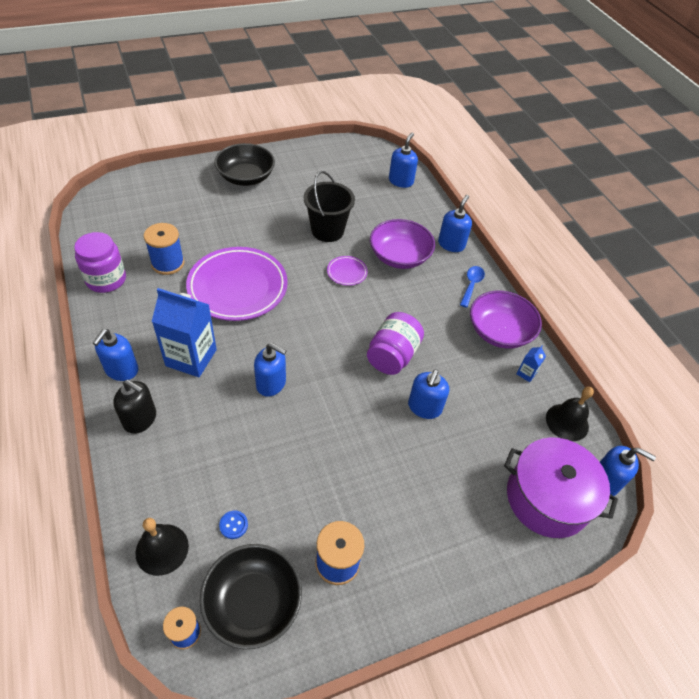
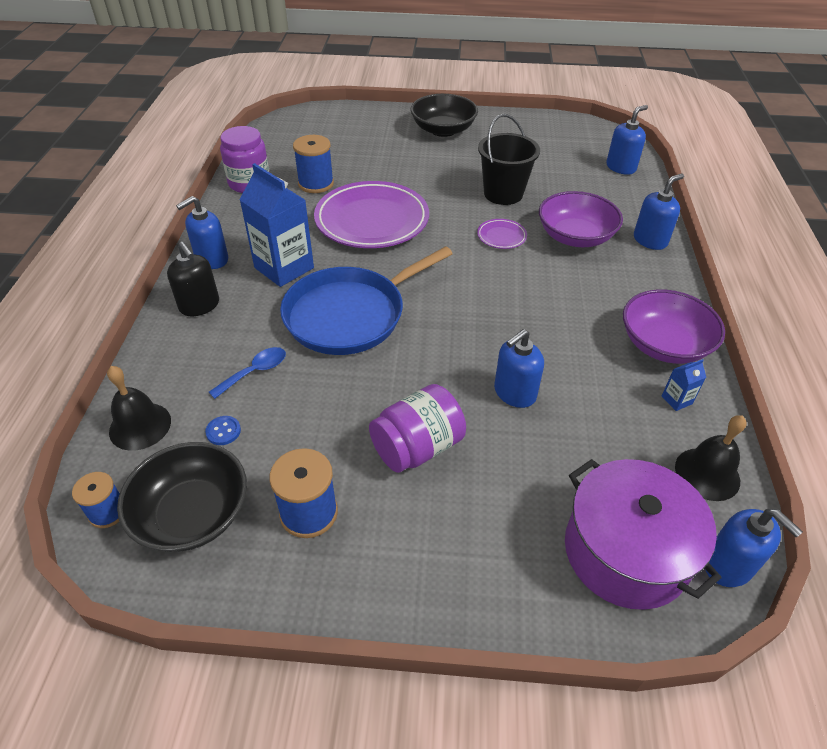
camera: 30 degrees right, 5 degrees down
blue soap dispenser [254,343,286,397] -> blue pan [280,246,453,355]
purple jar [367,312,424,375] -> purple jar moved to [369,384,466,473]
blue spoon [460,266,485,308] -> blue spoon moved to [209,347,286,399]

